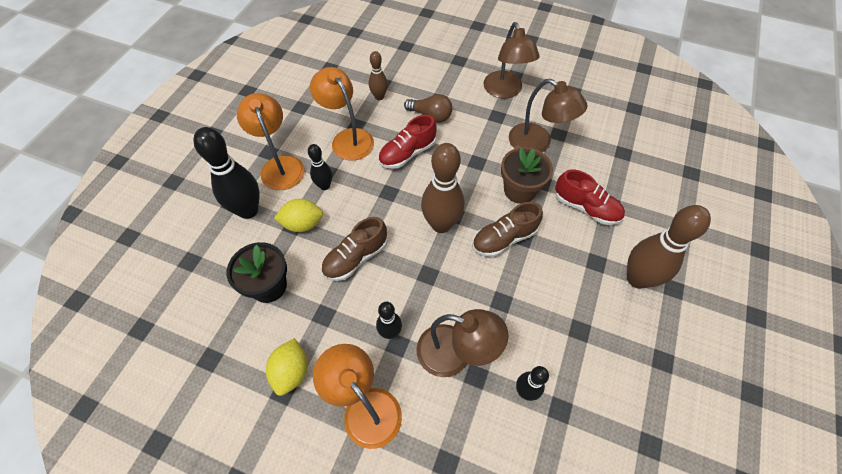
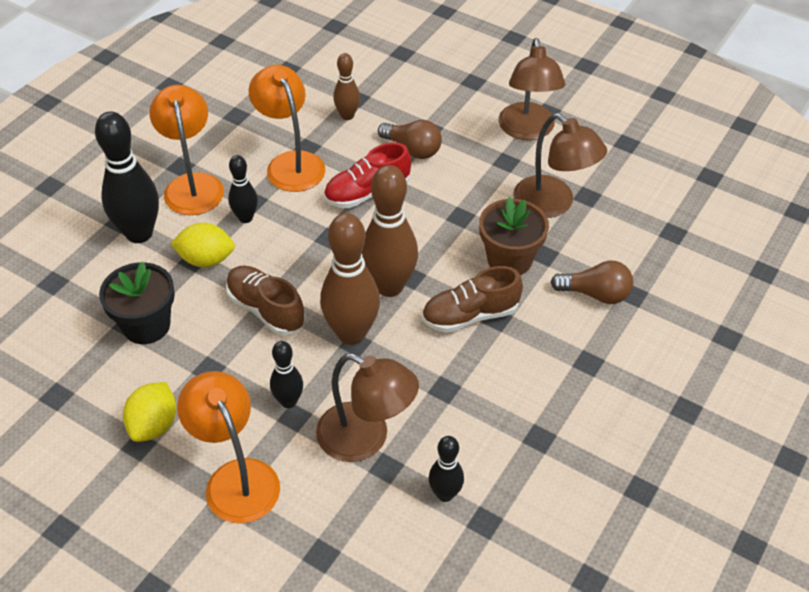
camera: 10 degrees right, 10 degrees down
brown shoe [321,217,387,281] -> brown shoe turned 75 degrees clockwise [226,265,305,335]
red shoe [555,169,625,225] -> brown light bulb [551,260,633,304]
brown bowling pin [627,205,711,289] -> brown bowling pin moved to [320,213,380,345]

